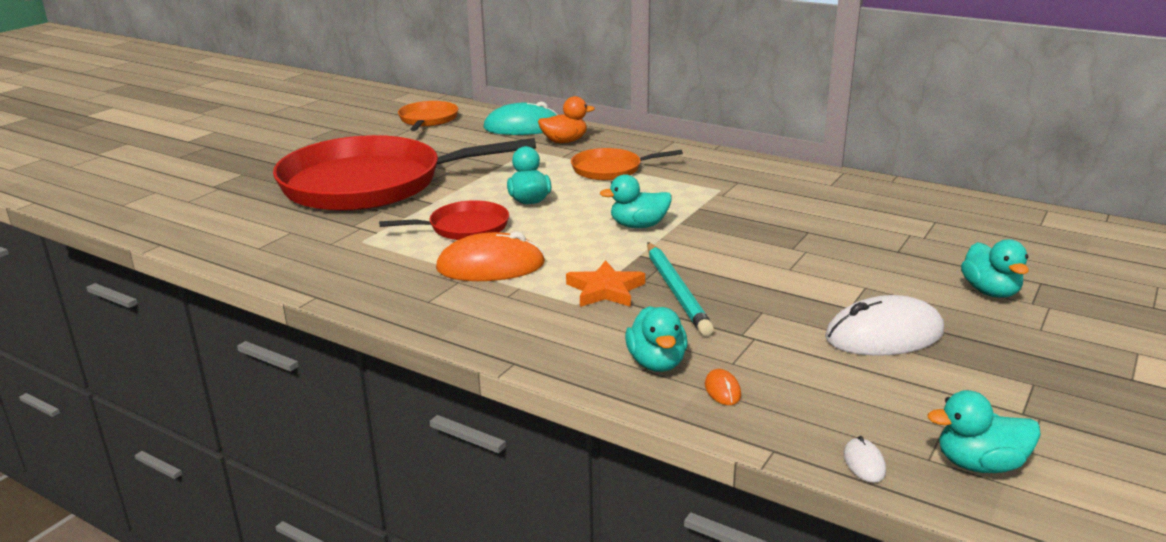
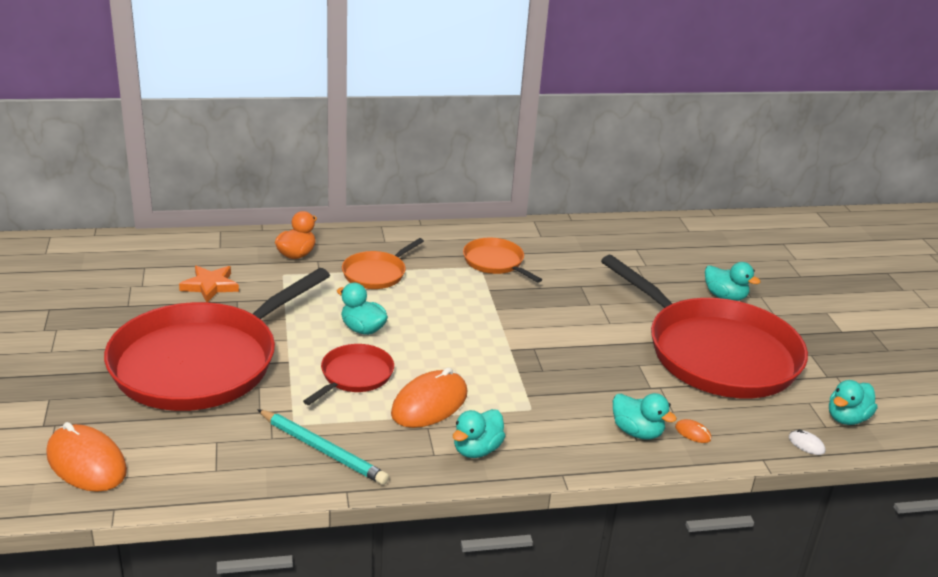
camera: 45 degrees left, 5 degrees up
orange pan [398,101,458,131] -> orange pan moved to [463,238,542,283]
turquoise mouse [483,102,558,135] -> none
orange star [566,260,645,307] -> orange star moved to [179,266,239,302]
turquoise duck [600,174,672,228] -> turquoise duck moved to [453,409,505,458]
turquoise pencil [647,242,714,336] -> turquoise pencil moved to [257,409,389,485]
white mouse [825,295,944,356] -> red pan [601,255,808,398]
none -> orange mouse [46,422,127,492]

